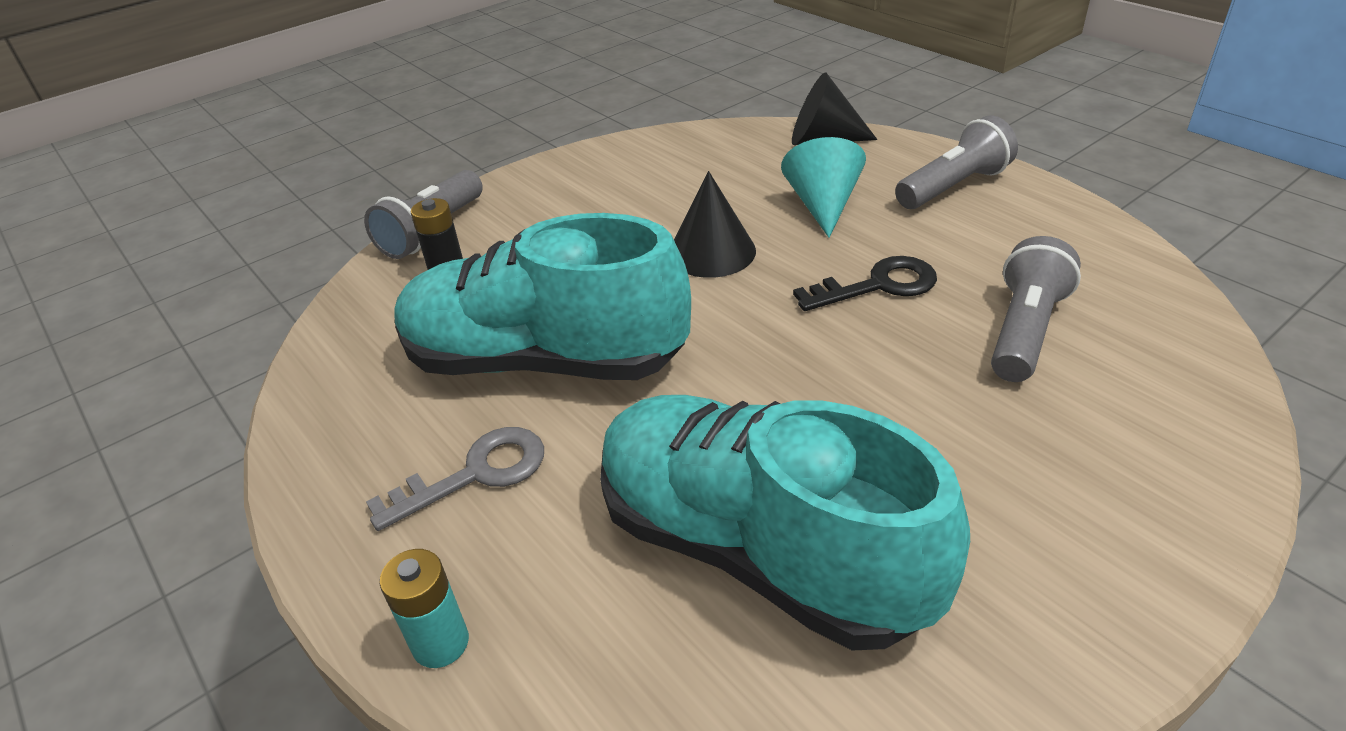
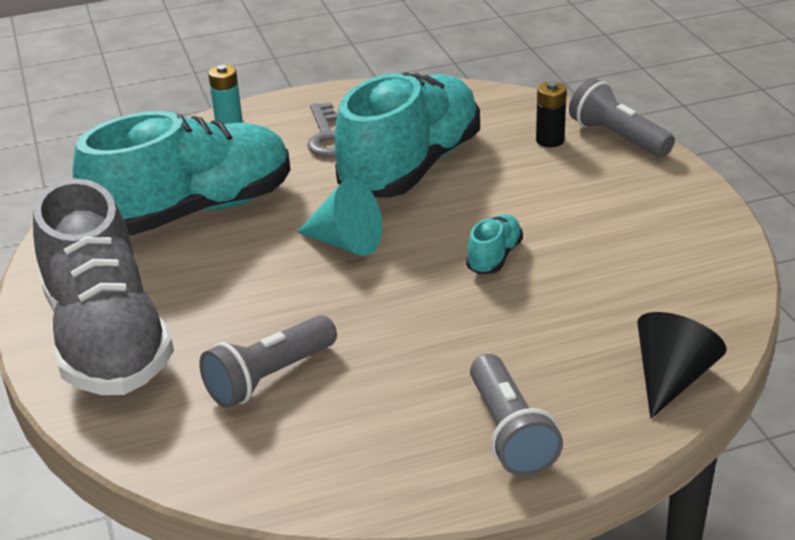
camera: 110 degrees right, 5 degrees down
black cone [674,171,756,278] -> turquoise shoe [466,214,523,274]
turquoise cone [781,137,866,238] -> turquoise cone moved to [297,178,382,256]
black key [793,256,937,311] -> none
grey flashlight [991,236,1081,382] -> grey flashlight turned 90 degrees clockwise [199,315,337,408]
none -> grey shoe [33,178,174,395]

